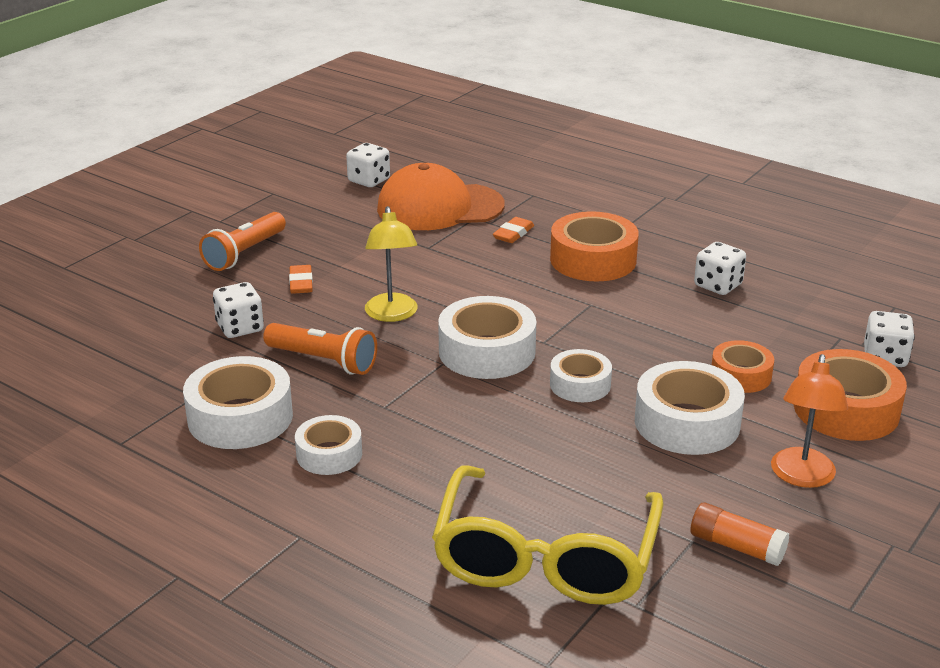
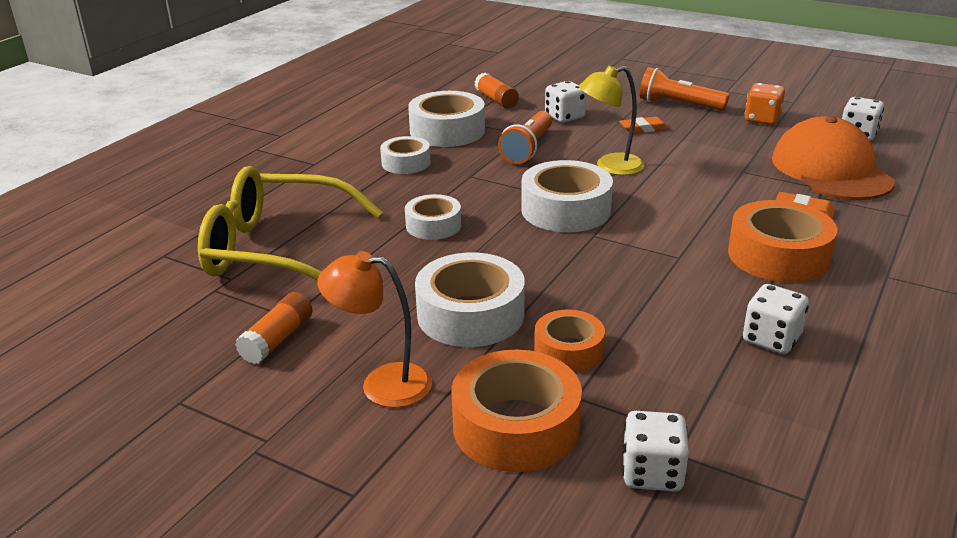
camera: 85 degrees right, 0 degrees up
white tape [550,349,612,402] -> white tape moved to [405,194,461,240]
none -> orange glue stick [474,73,519,108]
none -> orange dice [745,83,785,125]

